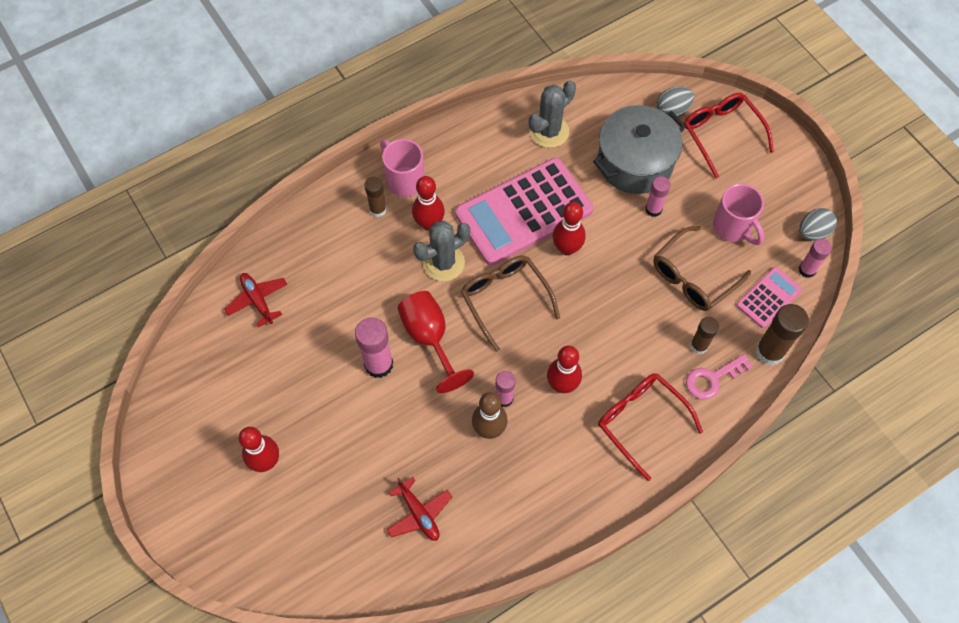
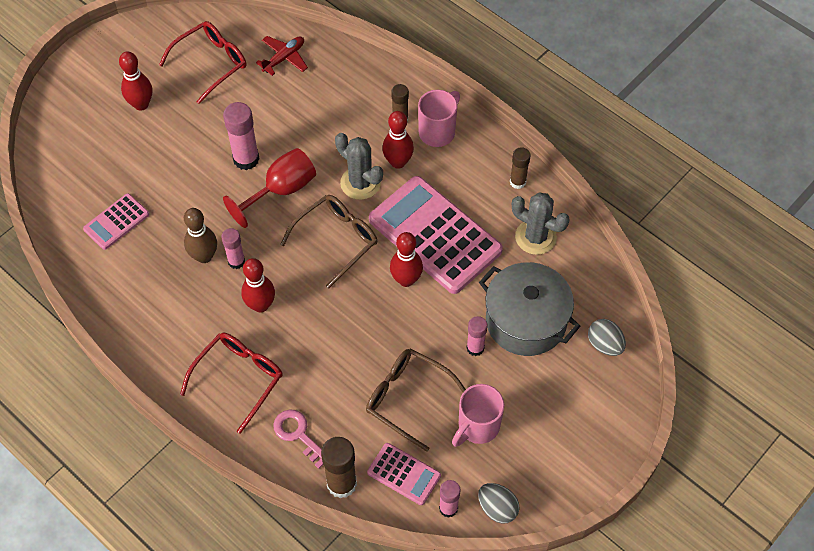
camera: 75 degrees right, 5 degrees down
red plane [387,477,452,541] -> pink calculator [83,193,149,250]
red glasses [684,93,774,178] -> red glasses moved to [159,21,246,104]
brown glue stick [690,317,719,354] -> brown glue stick moved to [510,147,531,189]

